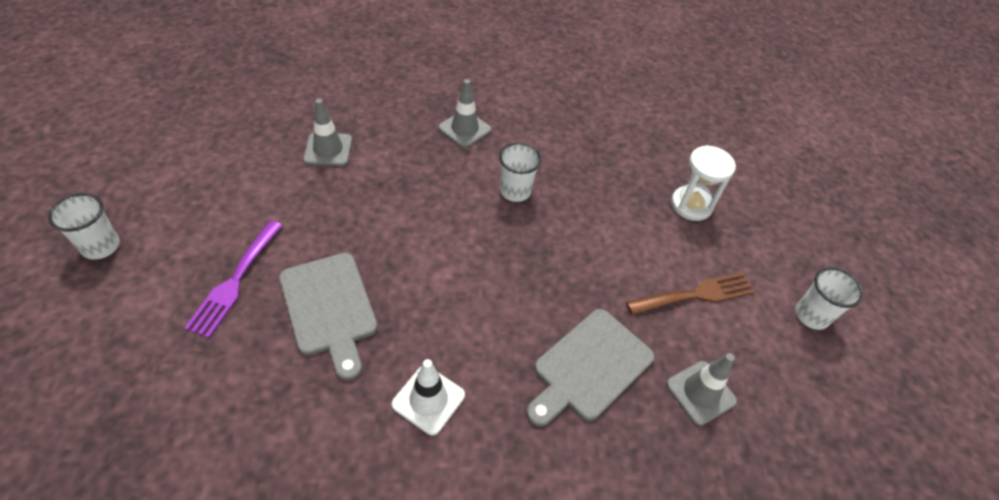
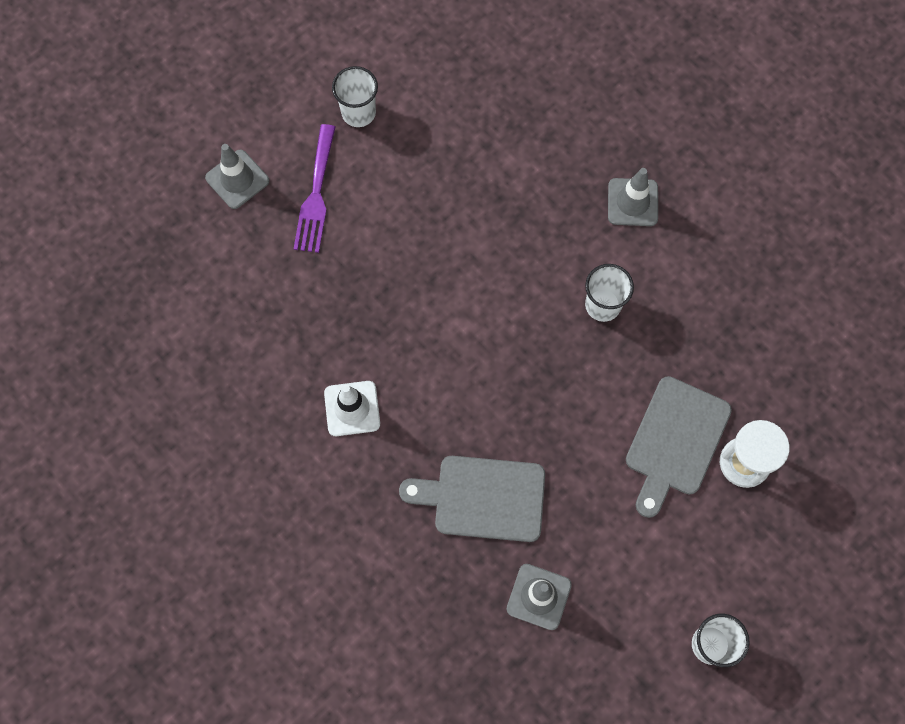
camera: 55 degrees right, 20 degrees up
white cup [48,193,120,260] -> white cup moved to [332,66,378,127]
purple fork [184,220,283,338] -> purple fork turned 60 degrees counterclockwise [294,124,336,253]
grey cutting board [279,253,378,380] -> grey cutting board moved to [626,376,732,518]
grey traffic cone [303,99,352,166] -> grey traffic cone moved to [205,144,269,209]
brown fork [626,272,755,315] -> none

